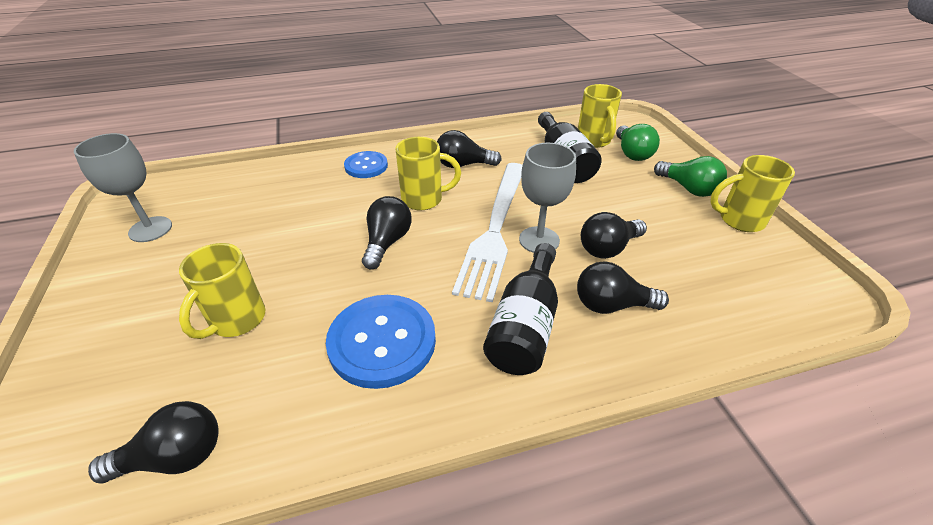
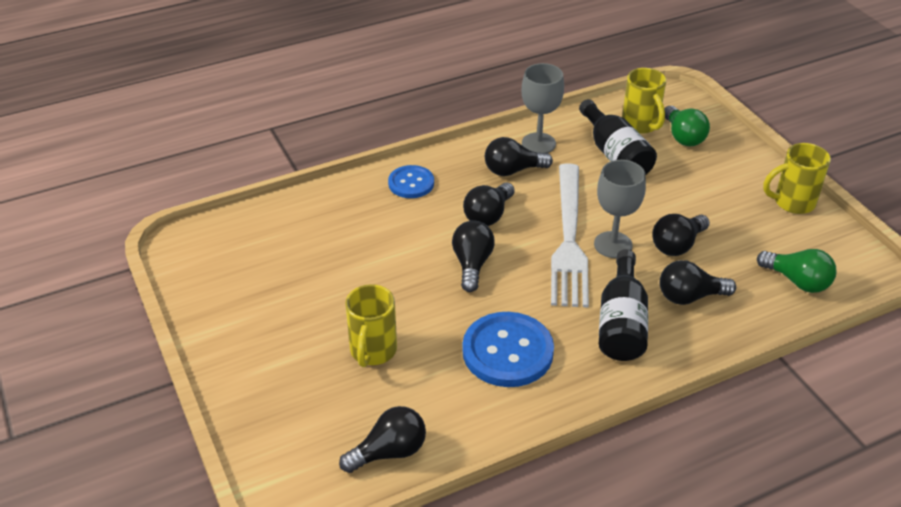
camera: 10 degrees left, 0 degrees up
grey goblet [74,133,172,242] -> grey goblet moved to [521,63,564,154]
yellow mug [395,137,461,210] -> black light bulb [463,182,515,226]
green light bulb [654,156,727,197] -> green light bulb moved to [757,249,837,293]

